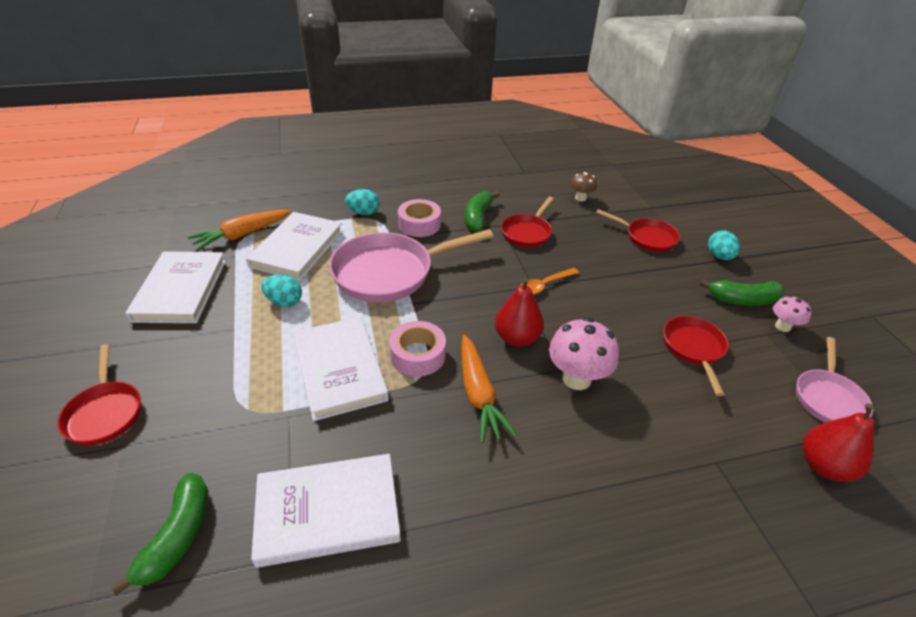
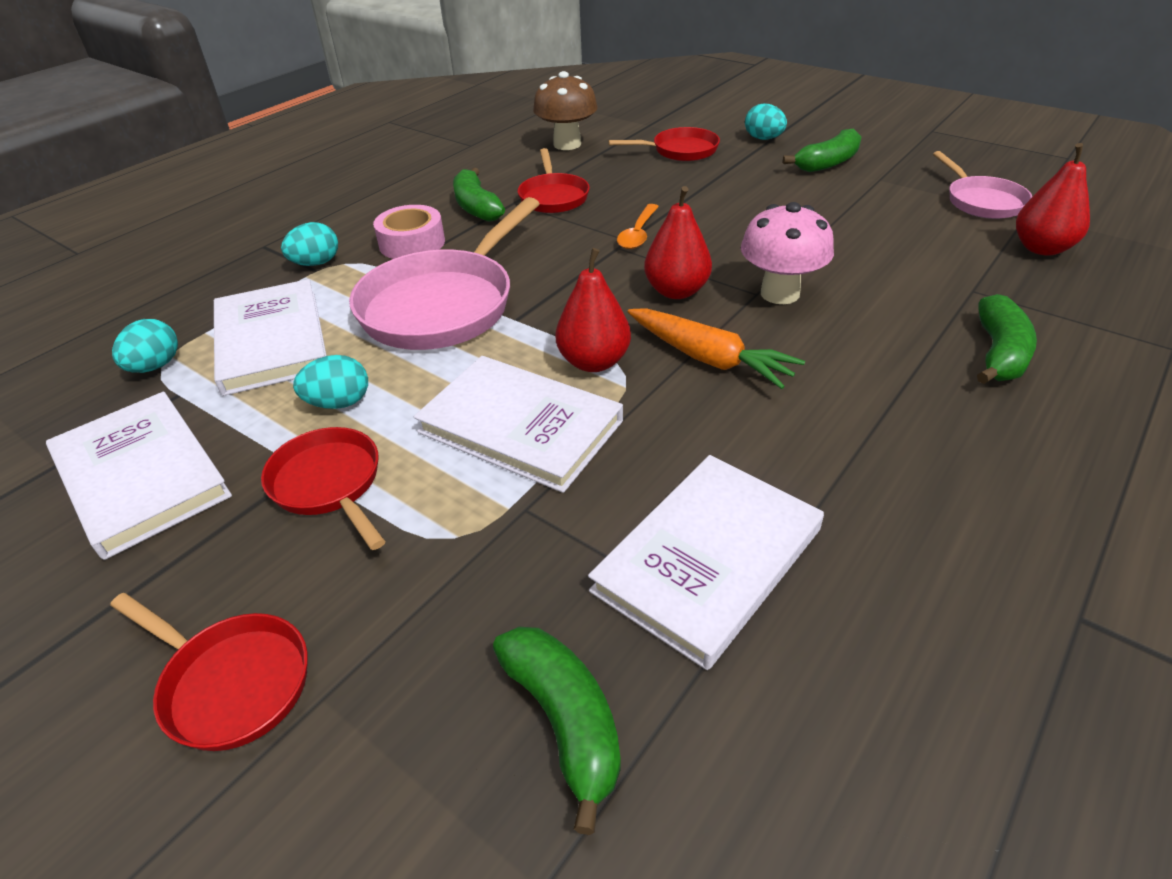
camera: 35 degrees left, 0 degrees up
orange carrot [188,210,292,251] -> turquoise egg [112,319,178,373]
pink tape [389,321,446,376] -> red pear [556,248,631,372]
brown mushroom [570,172,597,202] -> brown mushroom [533,71,598,150], size x1.76
red pan [663,316,729,396] -> red pan moved to [261,427,386,550]
pink mushroom [773,295,812,332] -> none
none -> green banana [977,294,1037,384]

